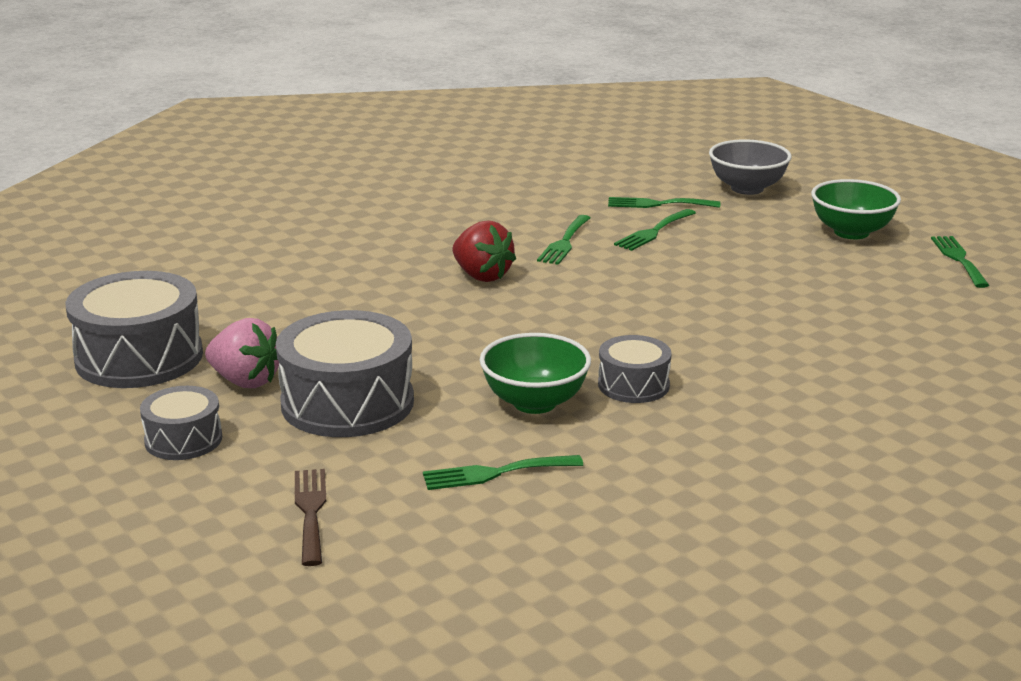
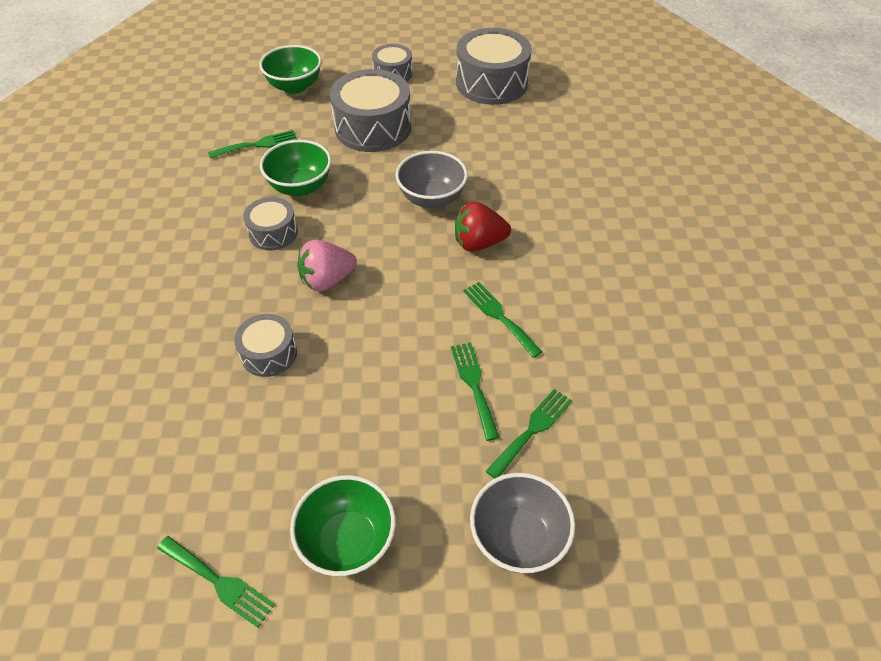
camera: 125 degrees right, 25 degrees up
pink strawberry [205,318,279,388] -> pink strawberry moved to [297,240,357,291]
brown fork [295,469,326,566] -> green bowl [259,45,322,94]
green fork [423,455,583,490] -> green fork turned 45 degrees clockwise [208,130,297,159]
none -> grey drum [234,314,297,377]
none -> grey bowl [396,151,468,208]

